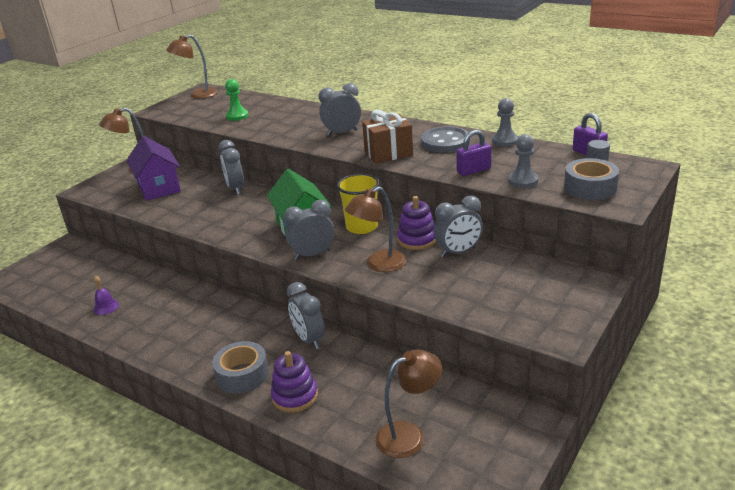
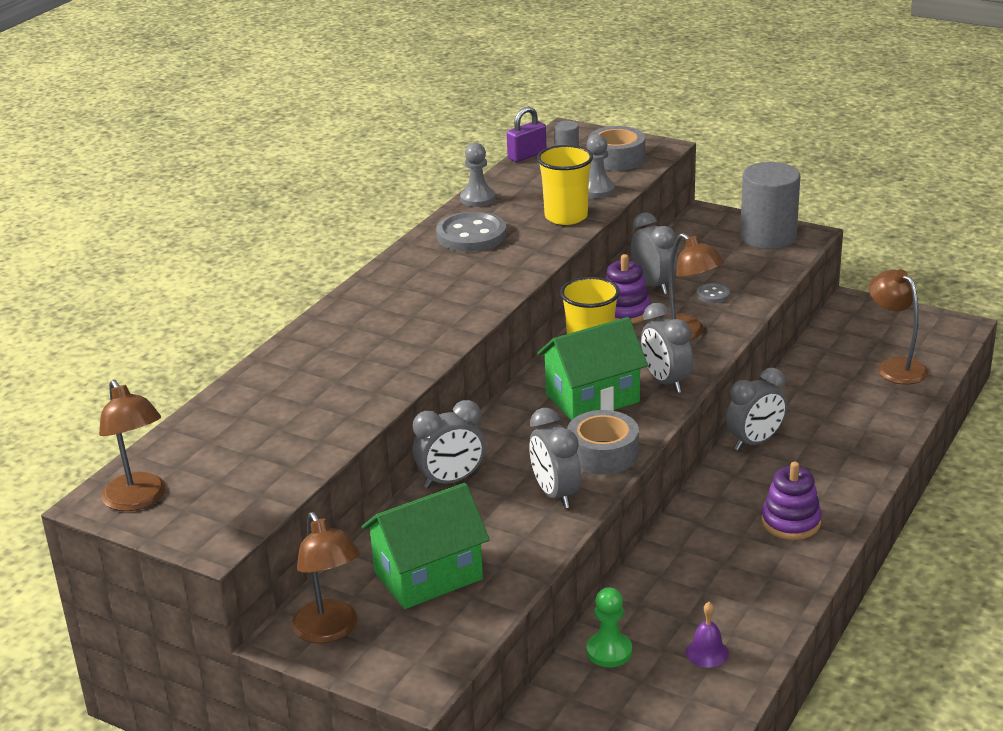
camera: 95 degrees left, 0 degrees up
purple house [126,136,181,201] -> green house [361,483,490,609]
grey tape [212,341,269,393] -> grey tape moved to [567,410,639,475]
green pawn [225,79,249,121] -> green pawn moved to [586,587,632,667]
purple stacking toy [271,351,318,413] -> purple stacking toy moved to [761,462,822,540]
grey clock [318,83,361,136] -> grey clock moved to [529,408,581,509]
brown gift [362,110,413,164] -> none
purple padlock [456,130,491,176] -> yellow cup [537,145,593,225]
none -> grey button [696,283,730,303]
none -> grey cylinder [740,162,800,249]

